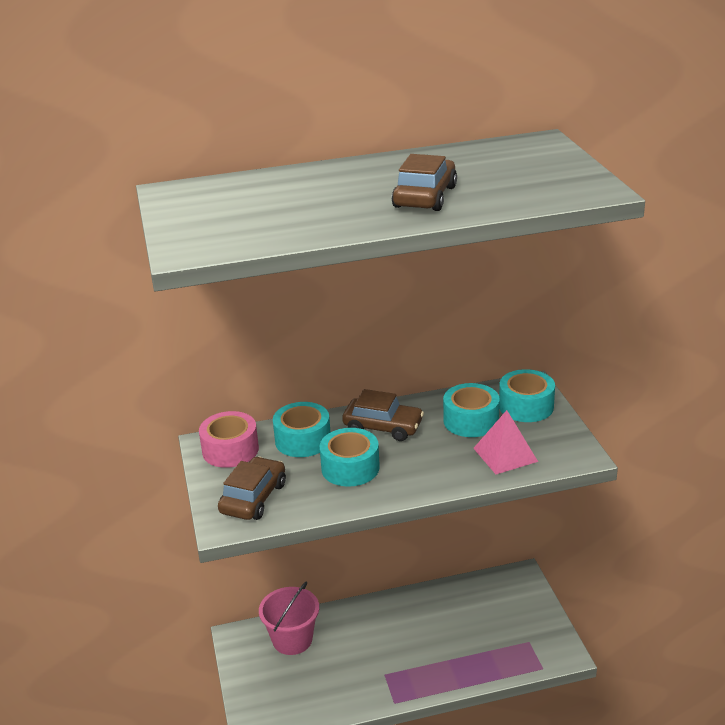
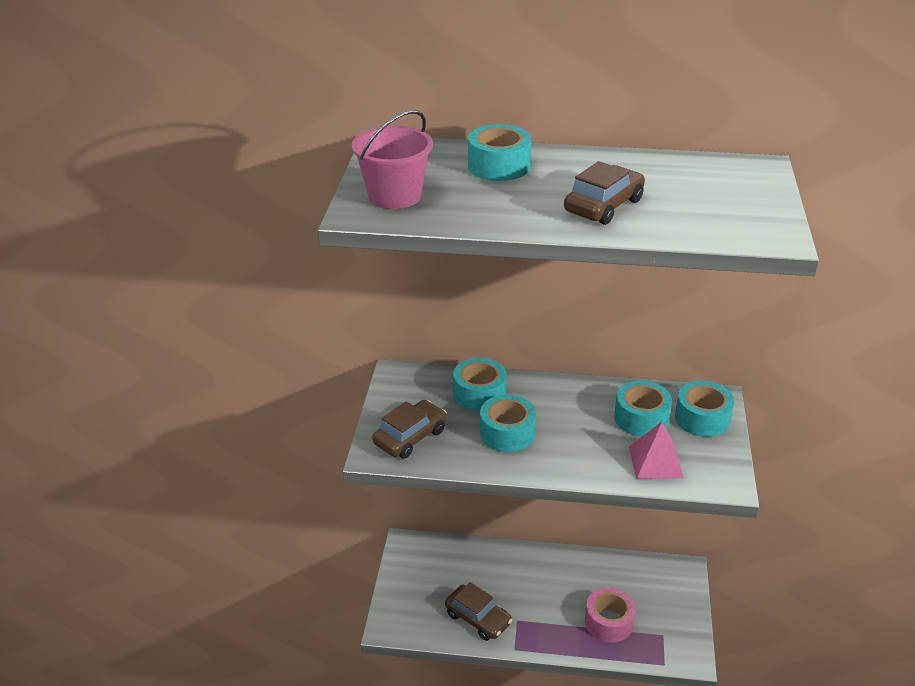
camera: 20 degrees right, 5 degrees up
pink tape [199,411,259,468] -> pink tape moved to [585,587,636,642]
pink bucket [259,582,319,655] -> pink bucket moved to [352,110,433,209]
brown car [342,389,424,441] -> brown car moved to [445,582,512,641]
none -> turquoise tape [468,124,531,181]

